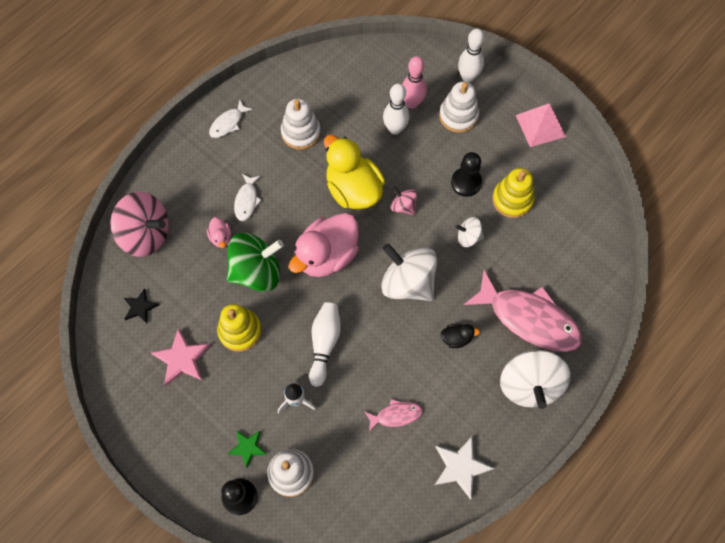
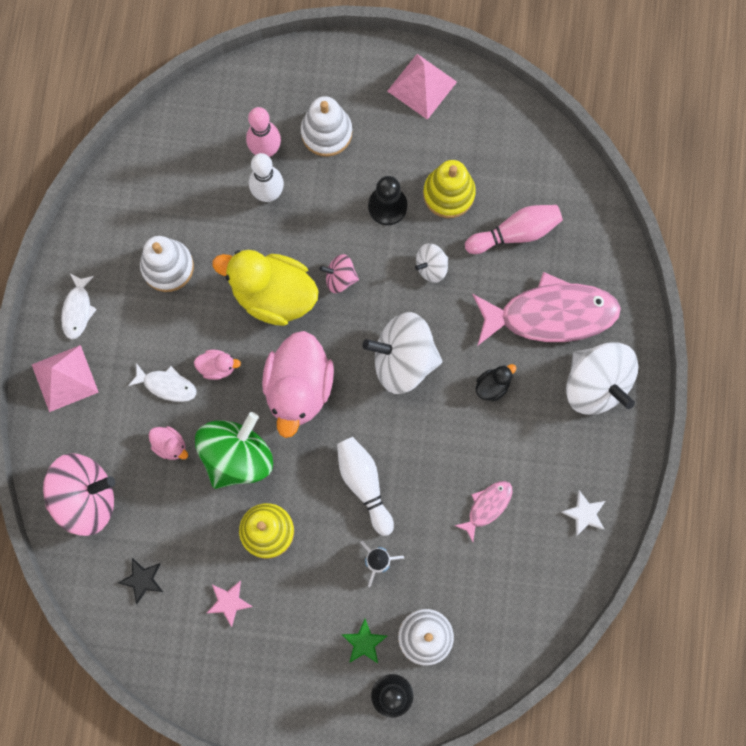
camera: 35 degrees left, 10 degrees up
pink star [151,328,210,386] -> pink star [207,580,253,627], size x0.63
white fish [234,174,261,221] -> white fish turned 45 degrees counterclockwise [128,363,196,402]
white star [435,437,494,500] -> white star [561,490,605,536], size x0.63
white bowling pin [458,29,484,82] -> none
none -> pink pyramid [32,345,99,412]
none -> pink duck [194,350,241,380]
none -> pink bowling pin [465,205,563,254]

